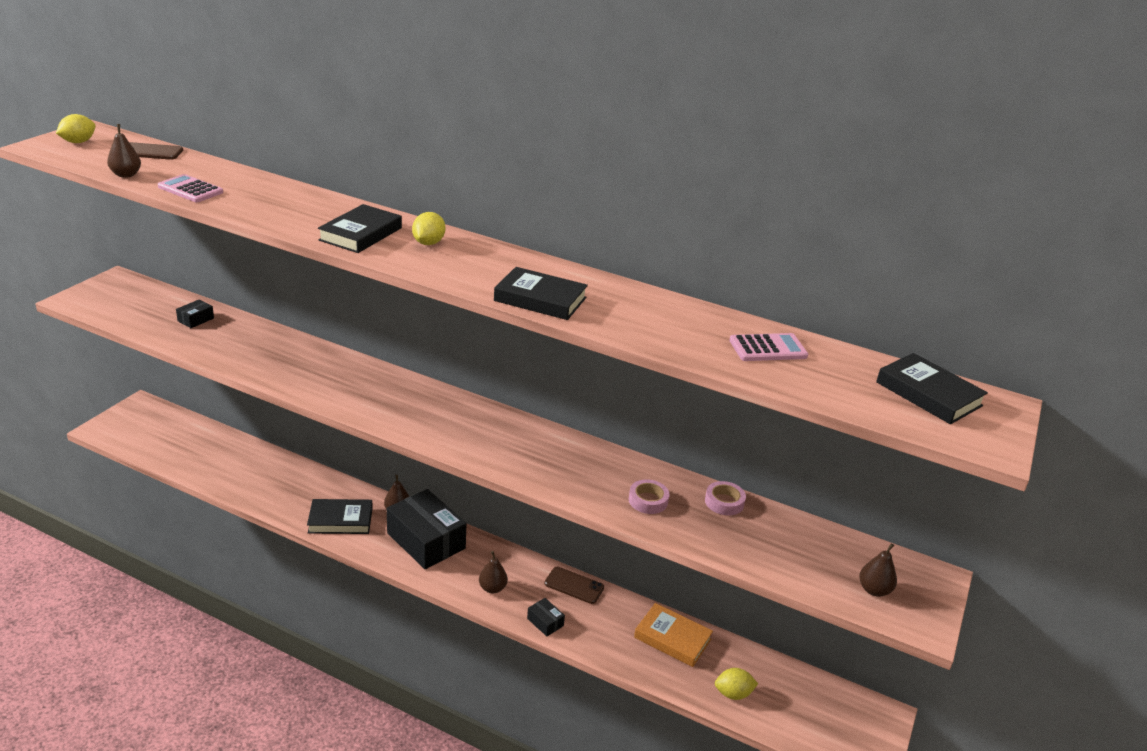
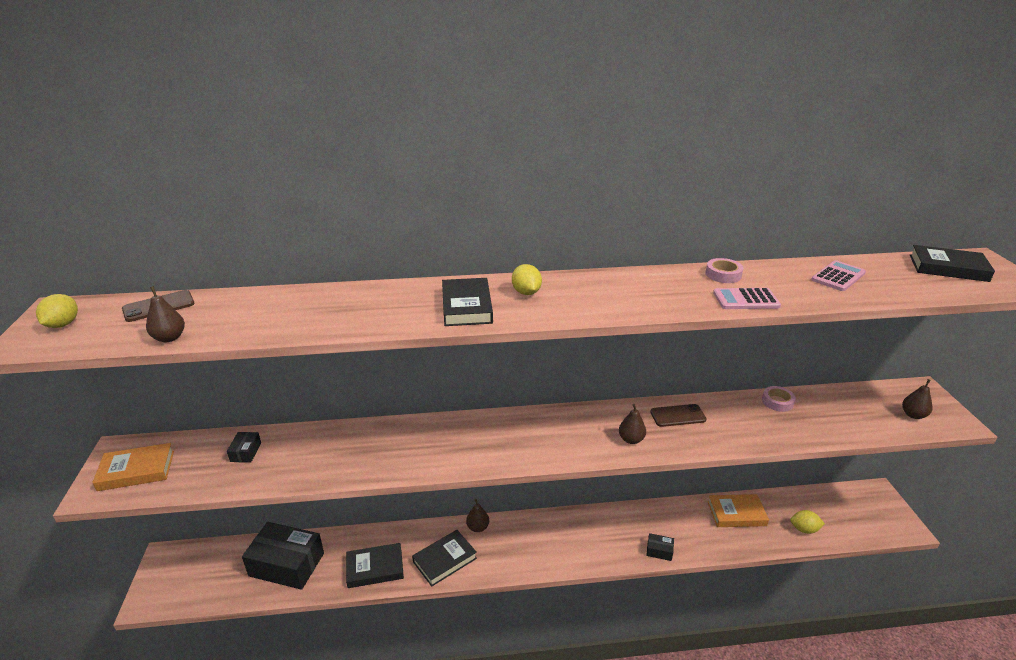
camera: 30 degrees left, 0 degrees up
pink calculator [158,174,223,202] -> pink calculator moved to [713,288,781,309]
black box [387,489,466,569] -> black box moved to [242,522,324,590]
brown pear [479,551,508,594] -> brown pear moved to [619,404,646,444]
black book [494,267,588,320] -> black book moved to [346,543,404,588]
brown phone [544,567,604,604] -> brown phone moved to [650,404,707,427]
pink tape [629,479,669,514] -> pink tape moved to [705,258,743,283]
yellow lemon [715,668,758,700] -> yellow lemon turned 45 degrees clockwise [790,510,825,534]
none -> orange book [92,443,174,491]

